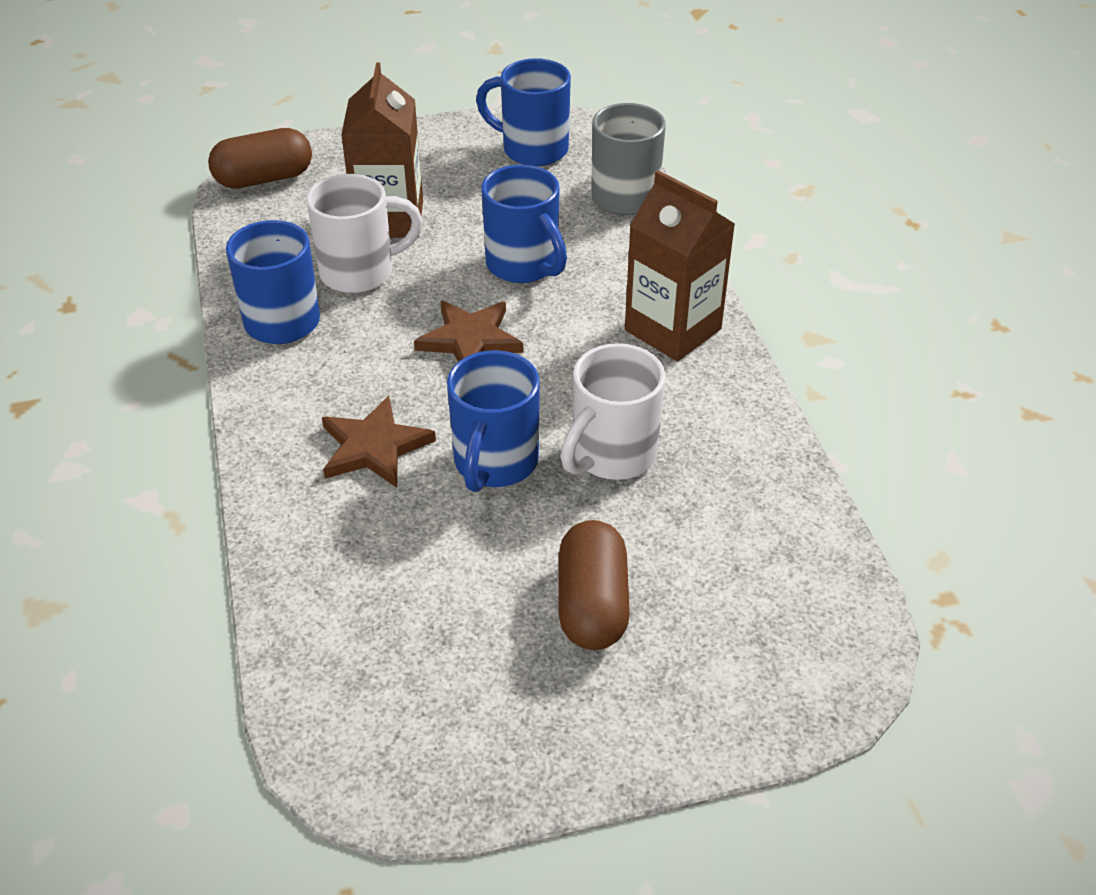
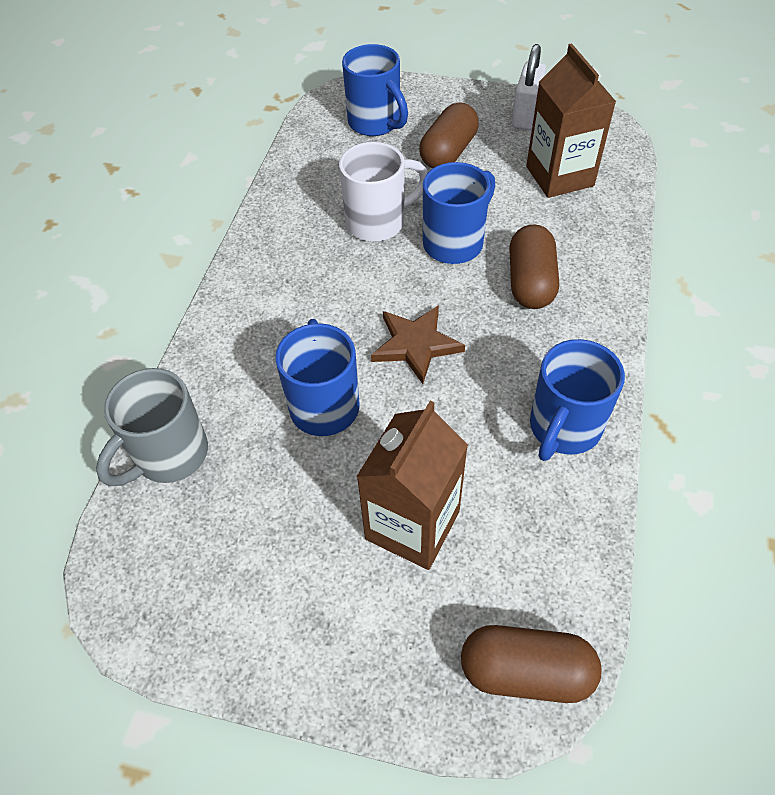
camera: 150 degrees left, 10 degrees up
white mug [306,174,423,293] -> none
brown star [322,396,436,488] -> brown capsule [509,224,559,309]
blue mug [476,58,571,166] -> blue mug moved to [342,44,408,136]
brown carton [625,170,735,362] -> brown carton moved to [526,43,616,198]
none -> white padlock [512,44,546,130]

